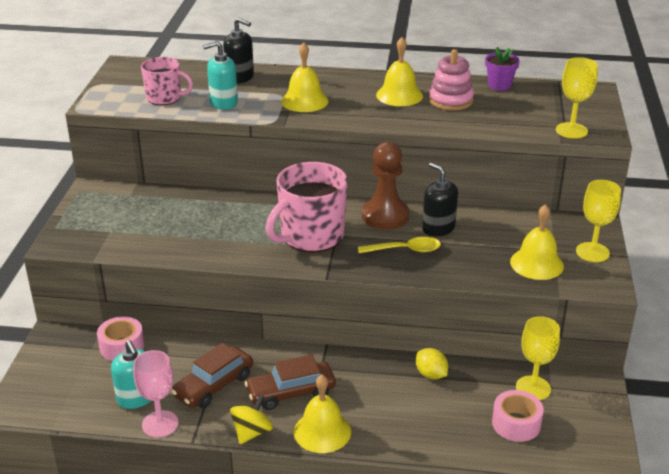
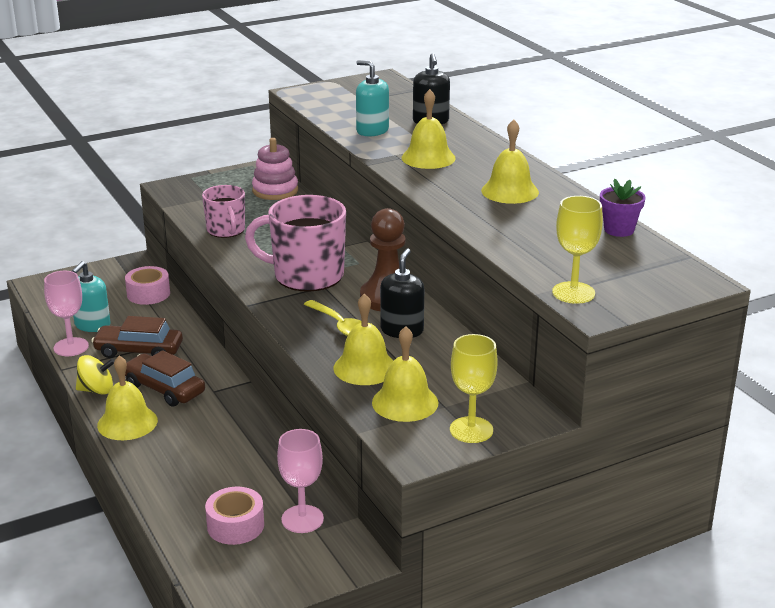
camera: 55 degrees right, 5 degrees down
pink mug [141,57,193,105] -> pink mug moved to [202,185,245,238]
yellow lemon [416,348,448,380] -> none
pink stacking toy [429,49,474,110] -> pink stacking toy moved to [252,138,298,200]
yellow goblet [516,316,560,400] -> pink goblet [277,429,324,533]
none -> yellow bell [333,294,394,385]

